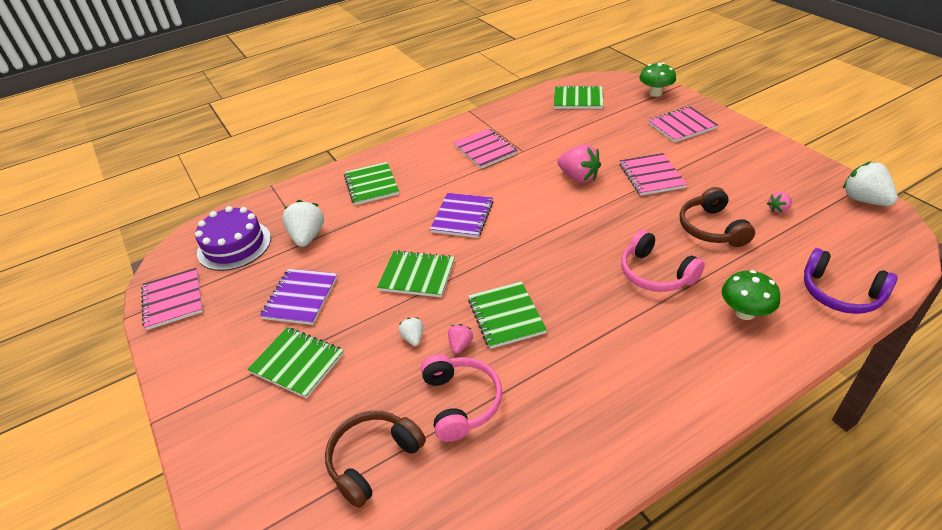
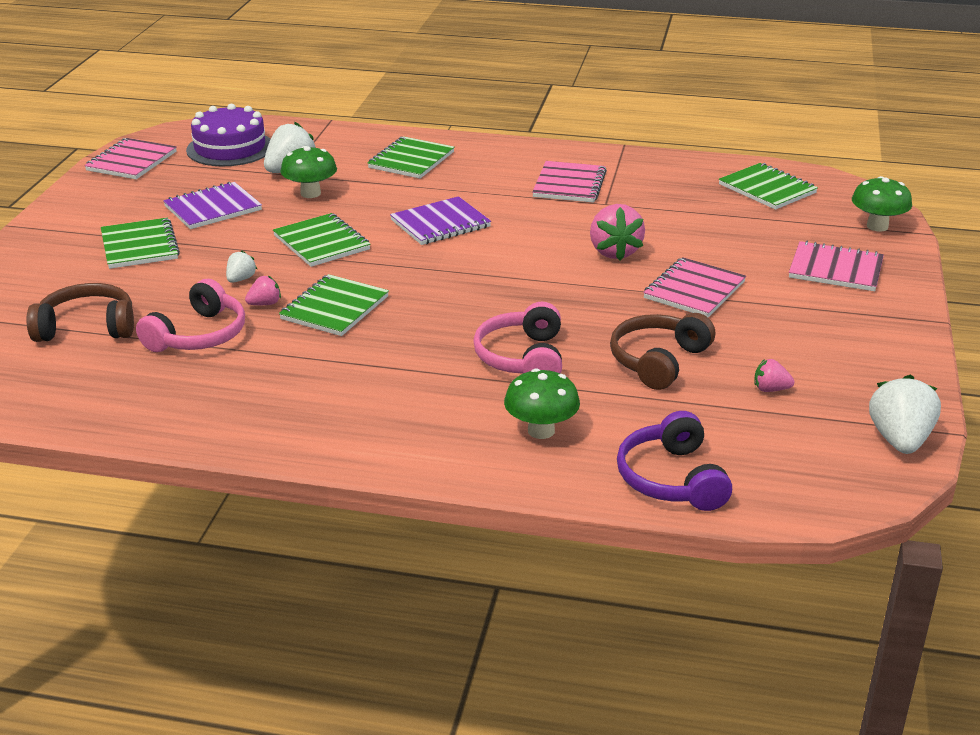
camera: 40 degrees right, 10 degrees down
none -> green mushroom [280,146,337,198]

